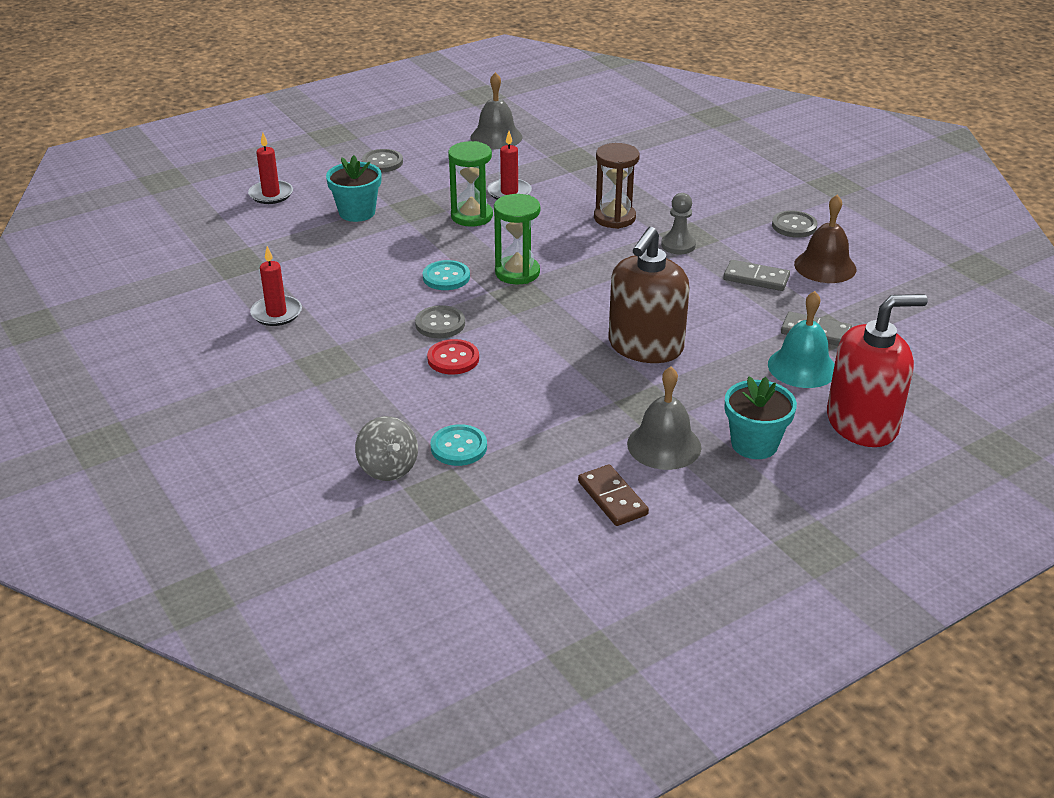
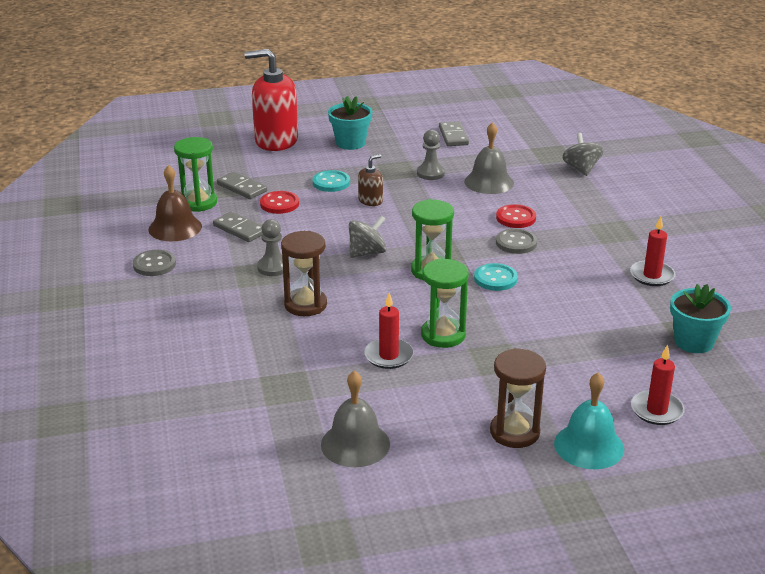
camera: 160 degrees left, 5 degrees down
turquoise flower pot [326,155,381,222] -> turquoise flower pot moved to [670,284,731,353]
grey button [362,149,403,172] -> brown hourglass [490,348,546,448]
turquoise button [431,424,487,466] -> turquoise button moved to [312,170,350,192]
brown domino [578,464,649,526] -> grey domino [439,121,469,146]
brown soap dispenser [608,227,690,363] -> brown soap dispenser [358,154,383,206], size x0.46
grey bell [627,367,701,470] -> grey bell moved to [464,122,514,194]
turquoise bell [768,291,835,388] -> turquoise bell moved to [554,372,624,469]
none -> green hourglass [174,137,217,212]
none -> red button [260,191,299,214]
none -> grey spinning top [349,215,386,258]
none -> grey pawn [417,130,445,180]

